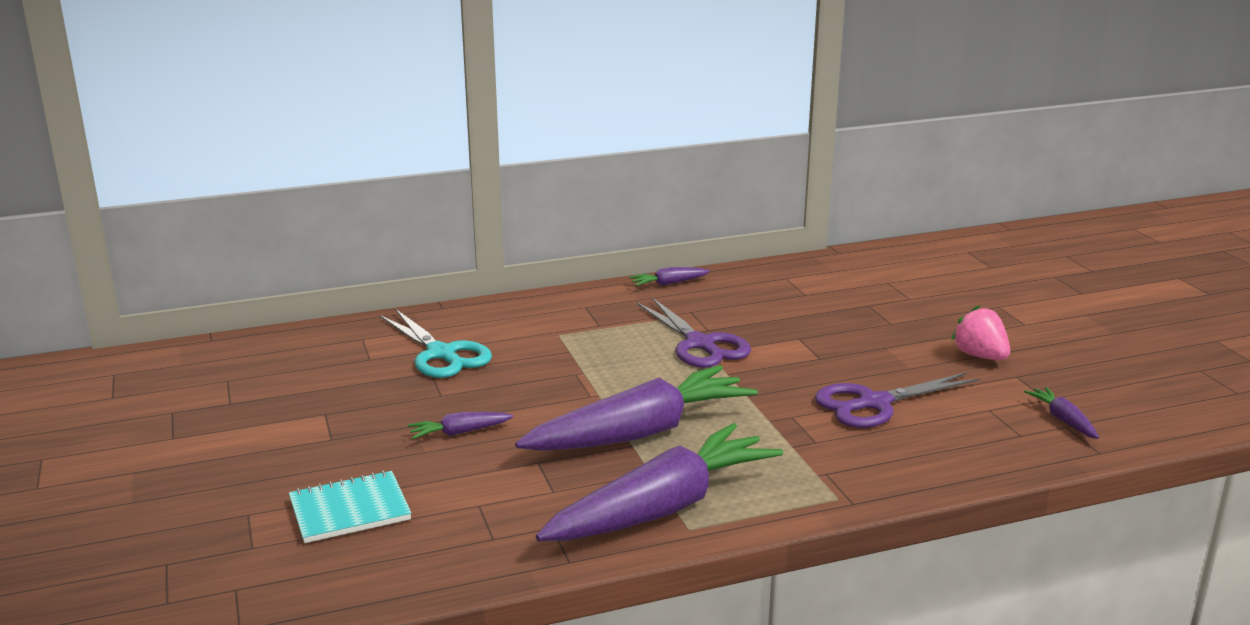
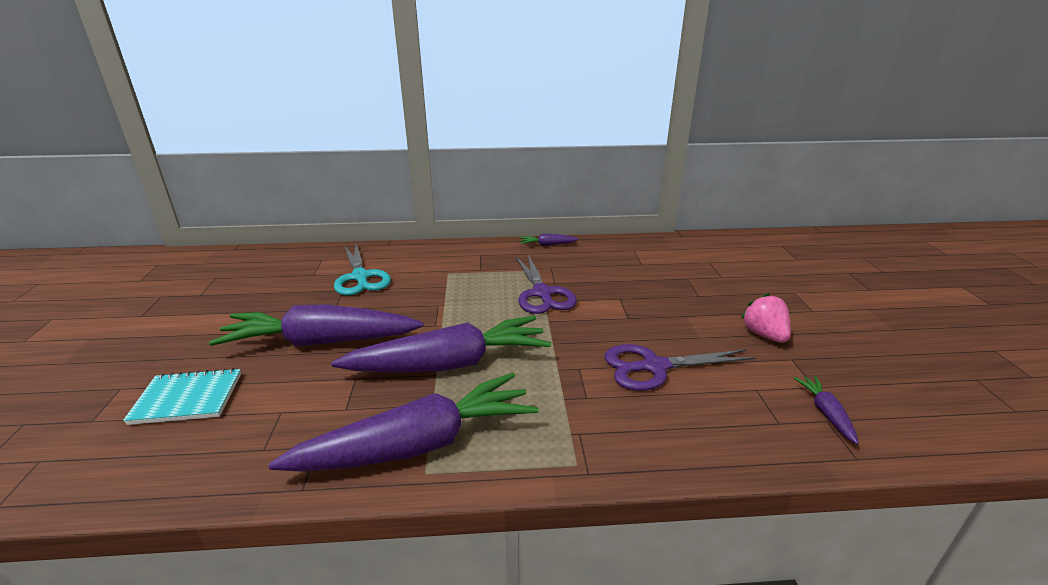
camera: 15 degrees right, 5 degrees up
purple carrot [408,412,513,439] -> purple carrot [209,304,424,346], size x2.46

